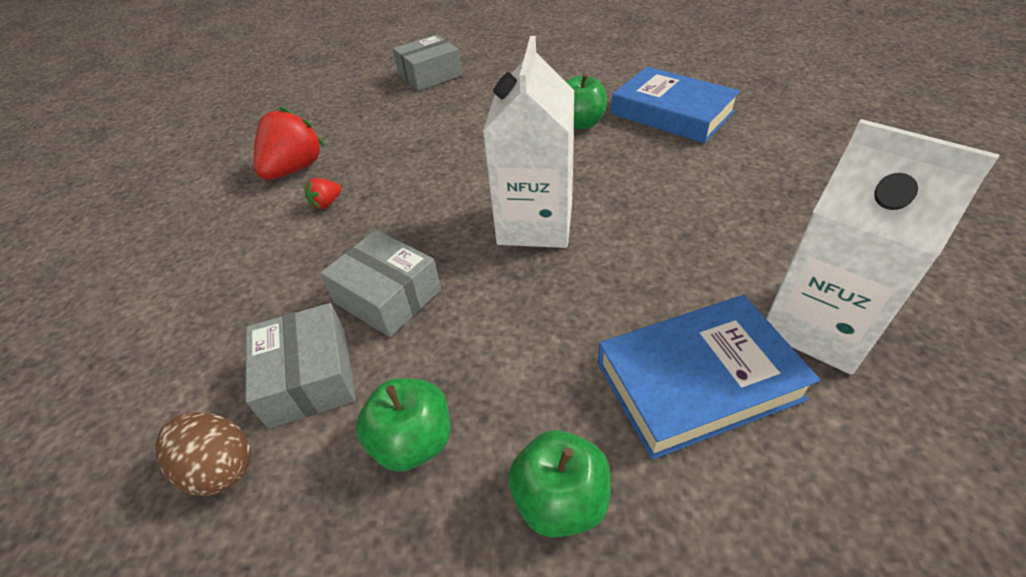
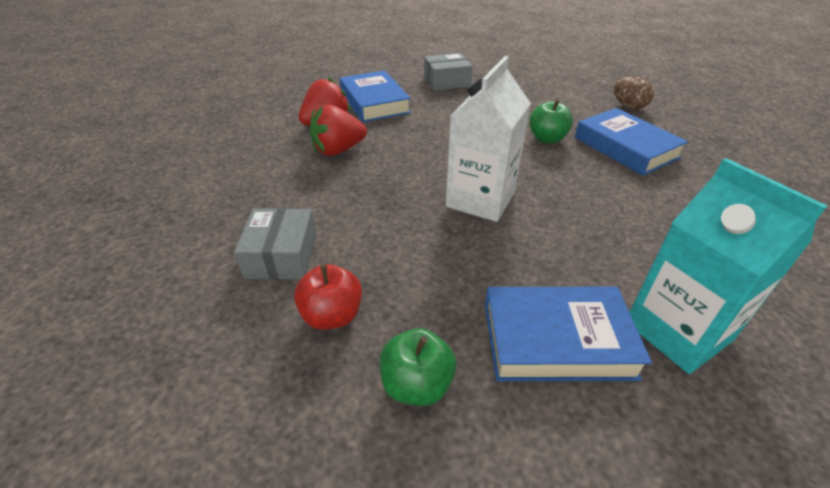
camera: 15 degrees right, 5 degrees down
brown egg [155,412,251,496] -> brown egg moved to [614,76,654,109]
red strawberry [304,178,342,209] -> red strawberry [310,105,367,156], size x2.13
grey box [320,230,441,337] -> none
green apple [356,378,450,472] -> red apple [294,264,362,330]
white carton [766,119,999,375] -> turquoise carton [630,158,827,374]
none -> blue book [339,70,411,122]

